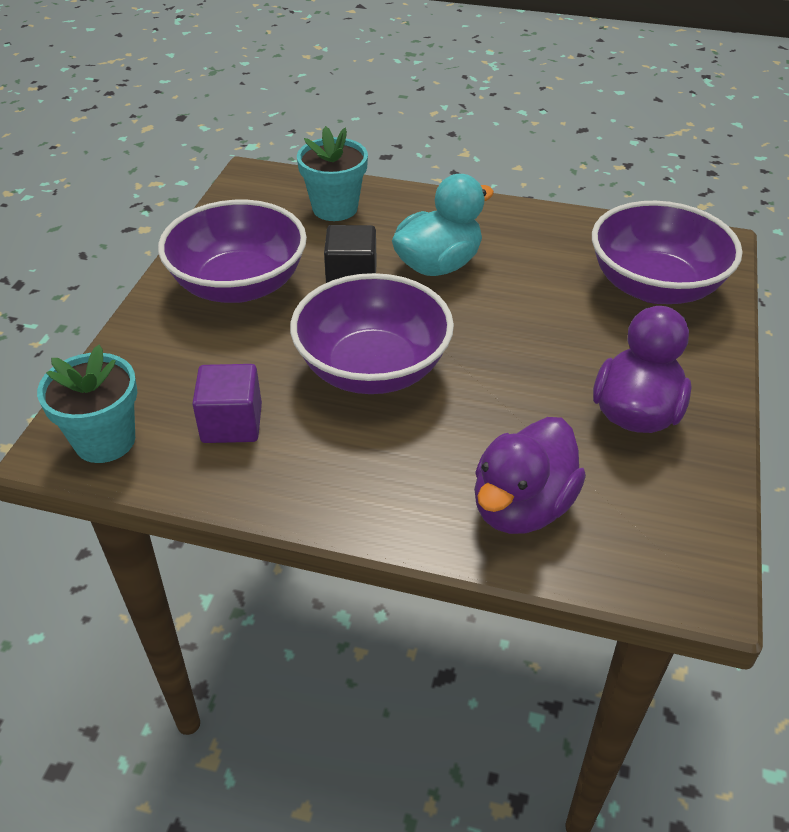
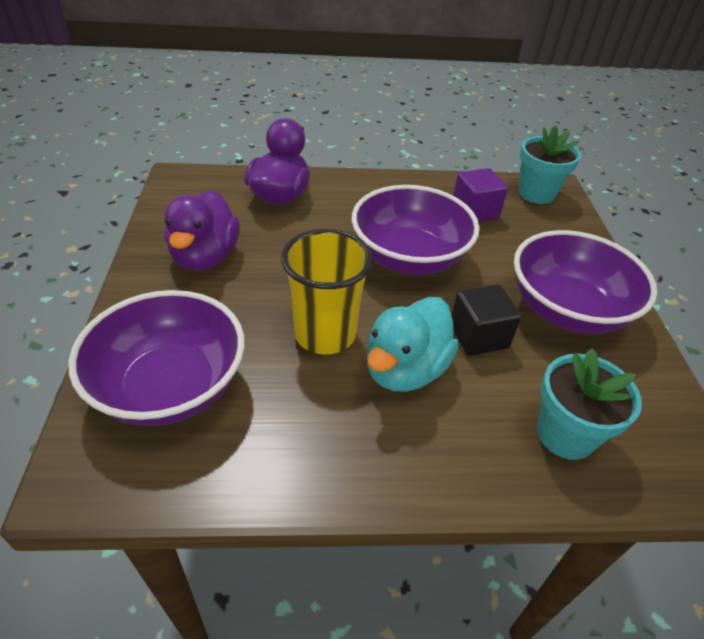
camera: 160 degrees right, 0 degrees up
none -> yellow cup [281,229,373,355]

